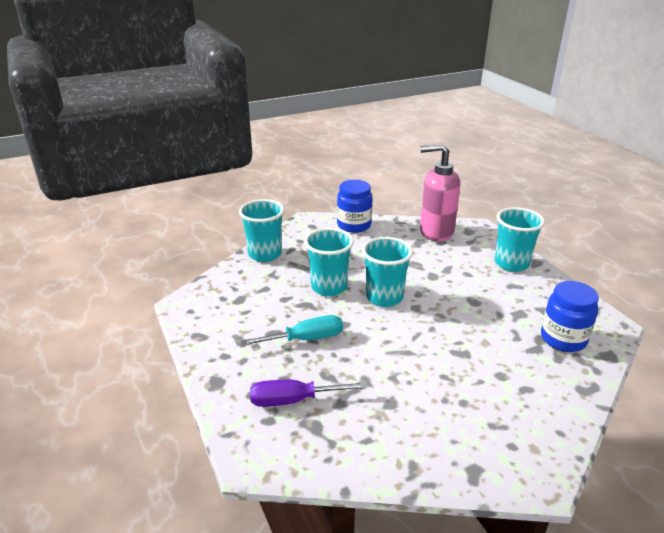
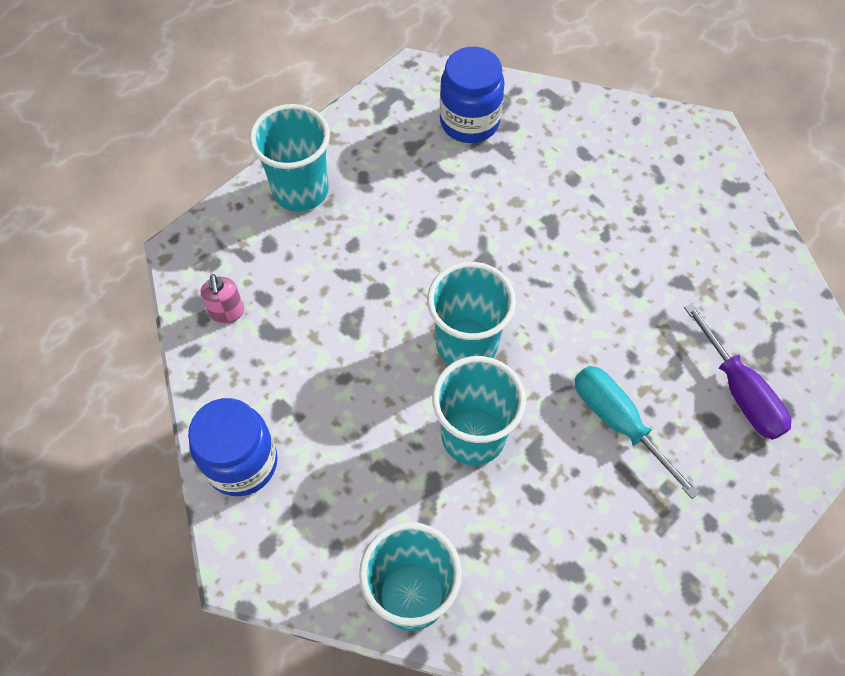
camera: 110 degrees left, 30 degrees up
pink soap dispenser [420,143,460,242] -> pink soap dispenser [201,274,244,324], size x0.42

